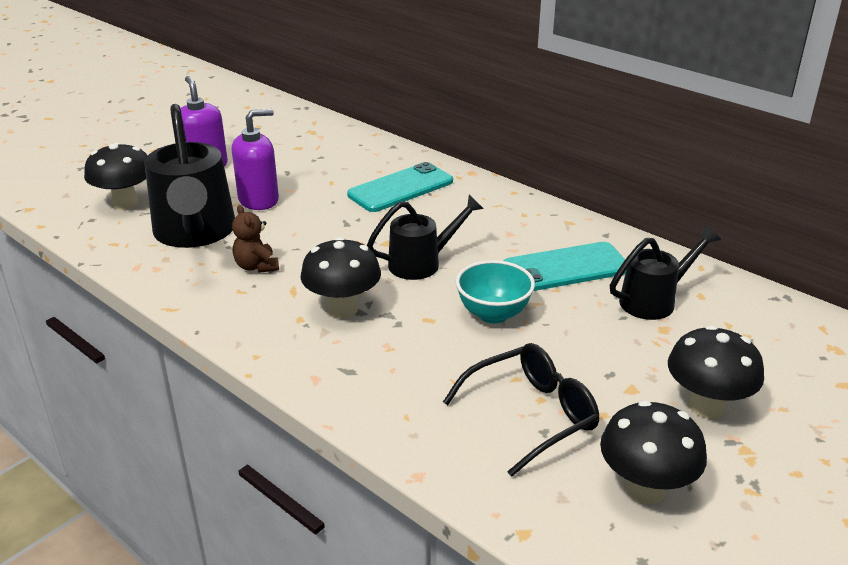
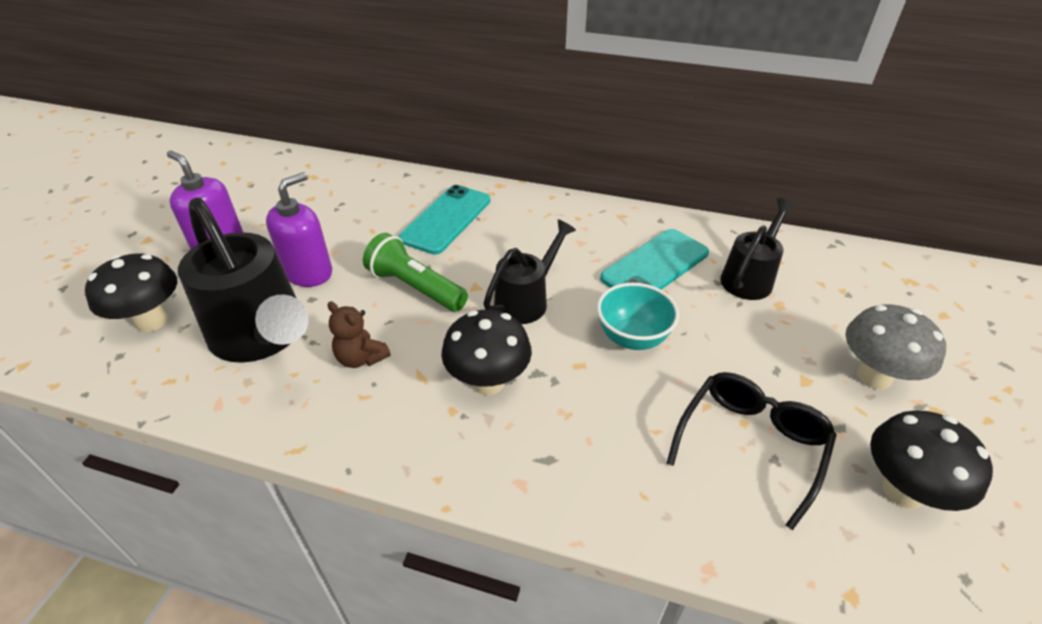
camera: 25 degrees left, 10 degrees up
black mushroom [668,325,764,419] -> grey mushroom [845,305,946,390]
none -> green flashlight [363,233,468,312]

